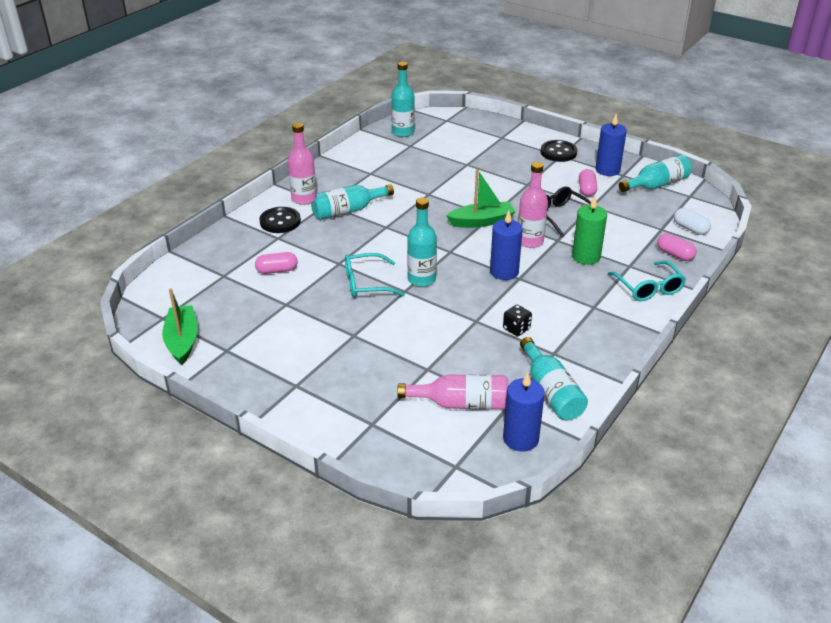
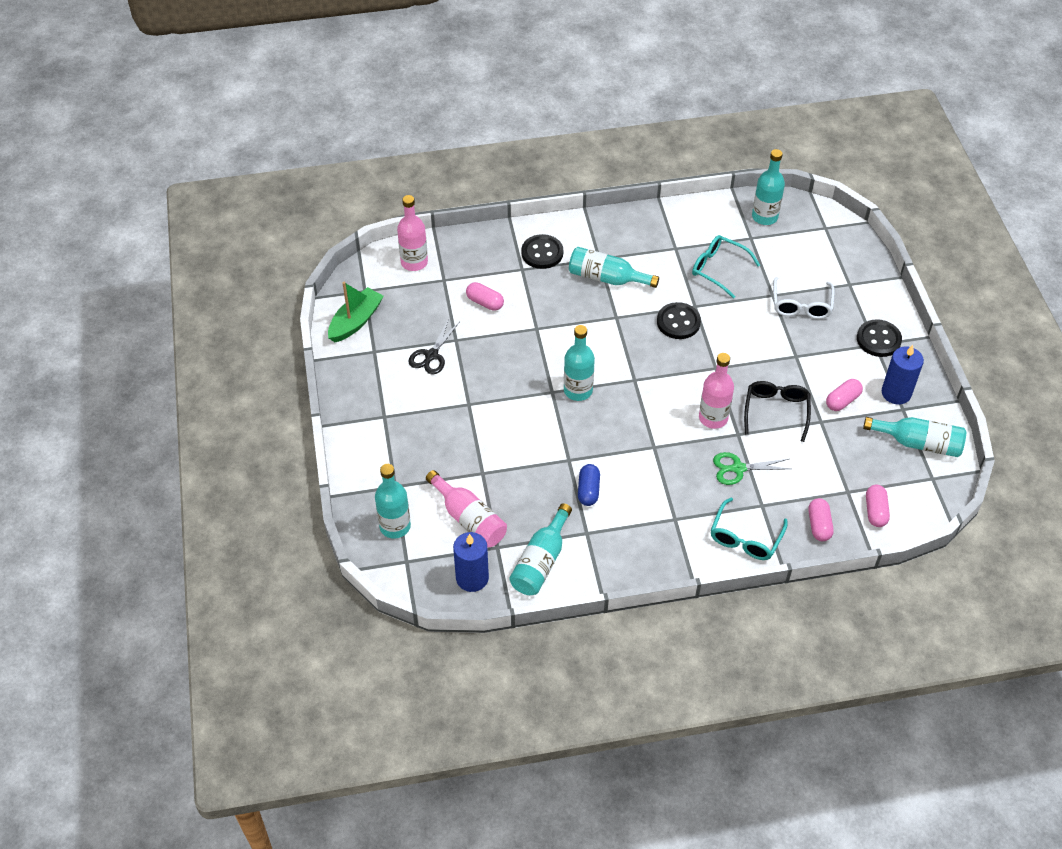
camera: 45 degrees right, 15 degrees up
pink bottle [288,123,316,205] -> pink bottle moved to [397,195,428,271]
turquoise glasses [345,253,405,298] -> turquoise glasses moved to [692,235,760,299]
green boat [446,169,516,228] -> none
blue candle [490,211,523,280] -> none
black dice [503,305,532,336] -> blue capsule [578,464,600,506]
green candle [572,196,607,265] -> green scissors [713,452,791,485]
white capsule [674,208,711,235] -> pink capsule [866,485,890,527]
none -> turquoise bottle [375,464,411,539]
none -> black scissors [408,319,459,374]
none -> black button [657,302,701,339]
none -> white glasses [773,277,835,319]

